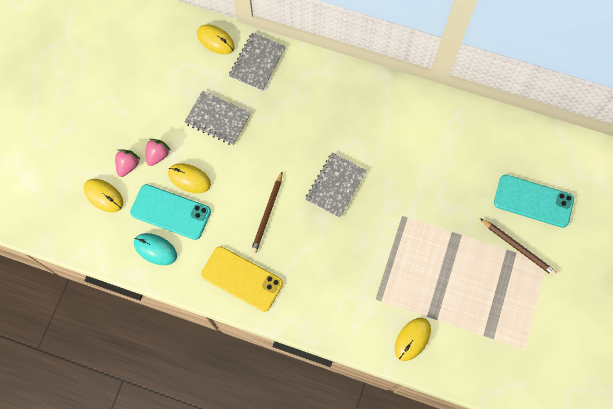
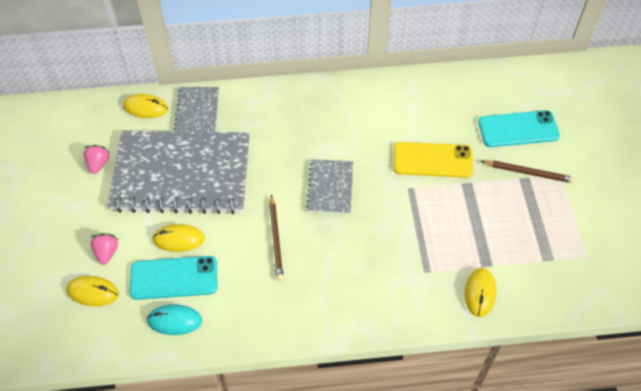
camera: 25 degrees left, 15 degrees down
pink strawberry [146,139,170,166] -> pink strawberry moved to [83,145,110,174]
grey notebook [184,91,251,145] -> grey notebook [107,131,250,214], size x2.17
yellow phone [201,246,283,312] -> yellow phone moved to [394,142,473,178]

